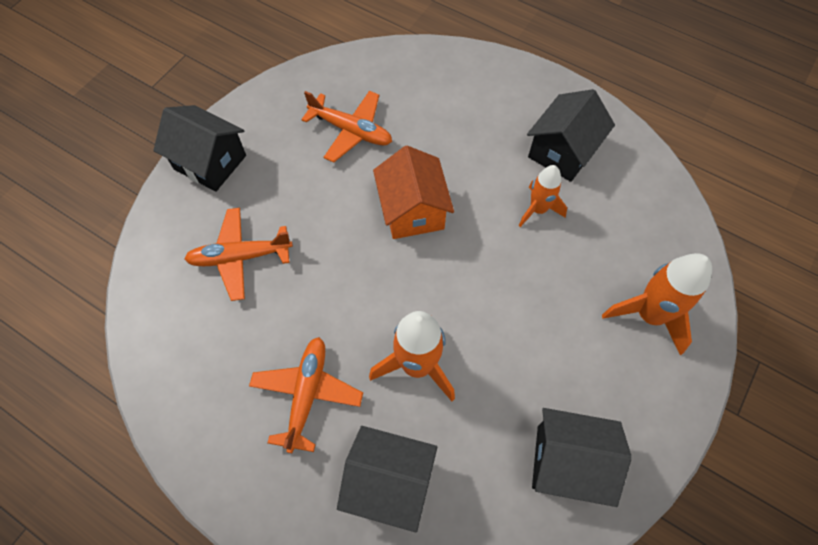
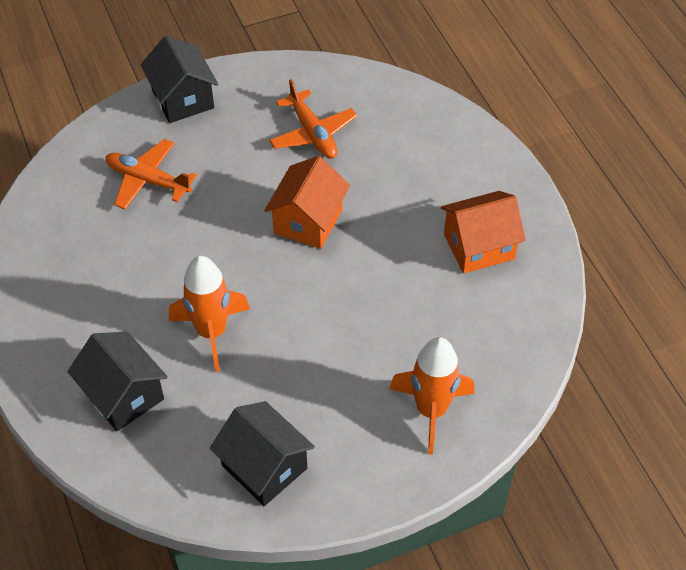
camera: 35 degrees right, 10 degrees down
orange plane [249,337,363,453] -> none
orange rocket [519,165,567,227] -> none
black house [527,89,615,182] -> orange house [441,191,526,274]

